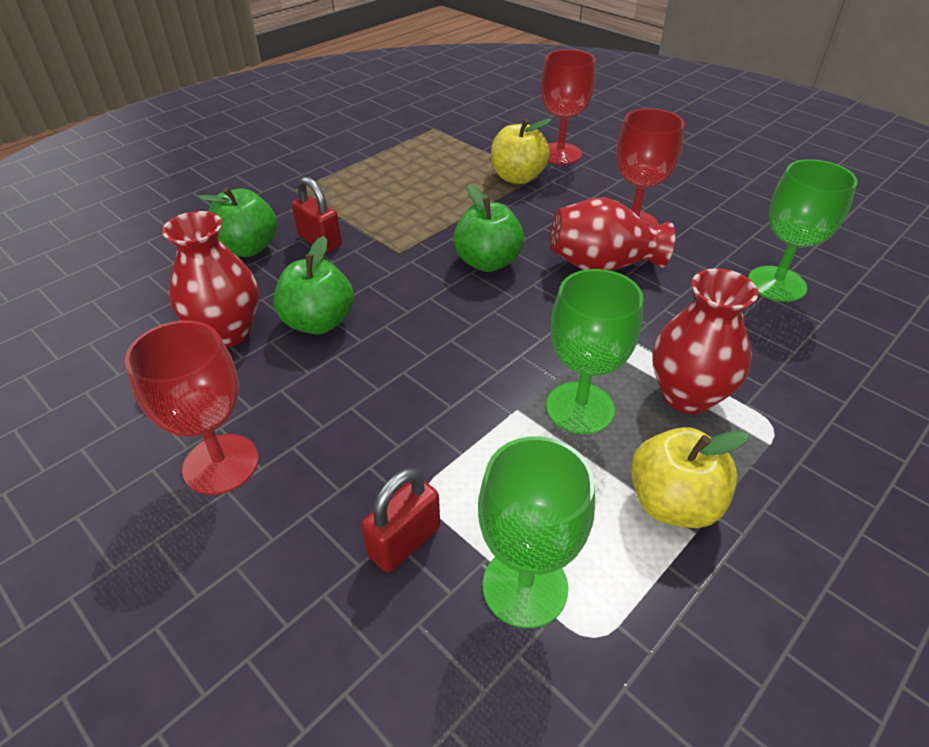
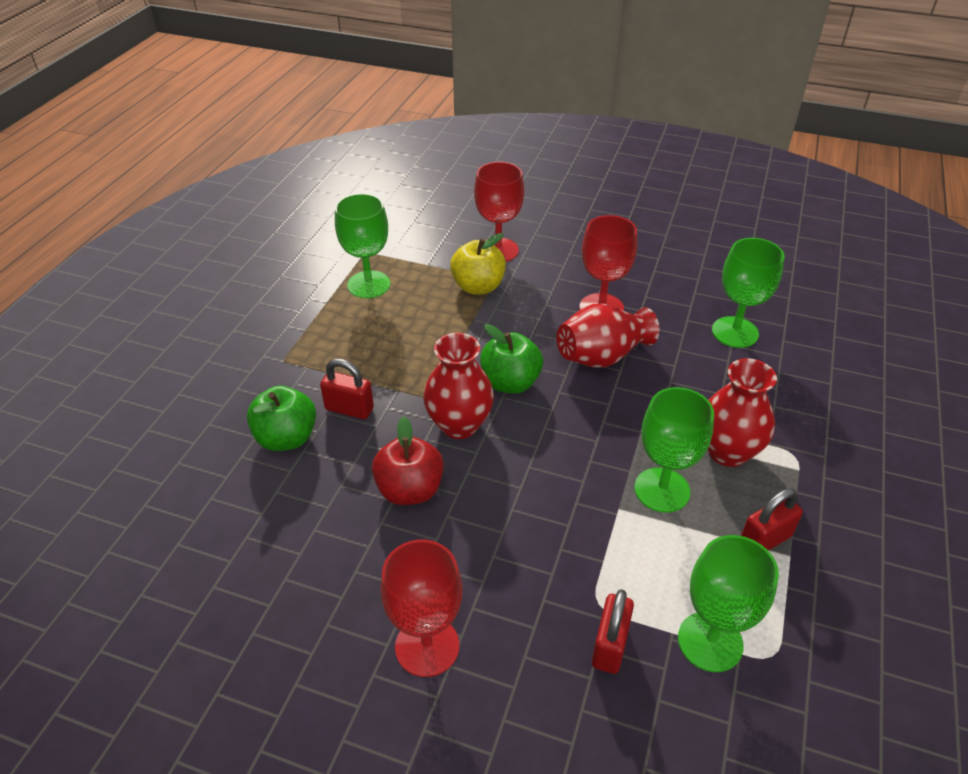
camera: 25 degrees left, 0 degrees up
red vase [162,211,259,347] -> red vase moved to [423,333,494,439]
green apple [274,236,354,334] -> red apple [372,416,444,505]
yellow apple [631,427,749,528] -> red padlock [741,488,803,551]
none -> green goblet [335,193,391,298]

